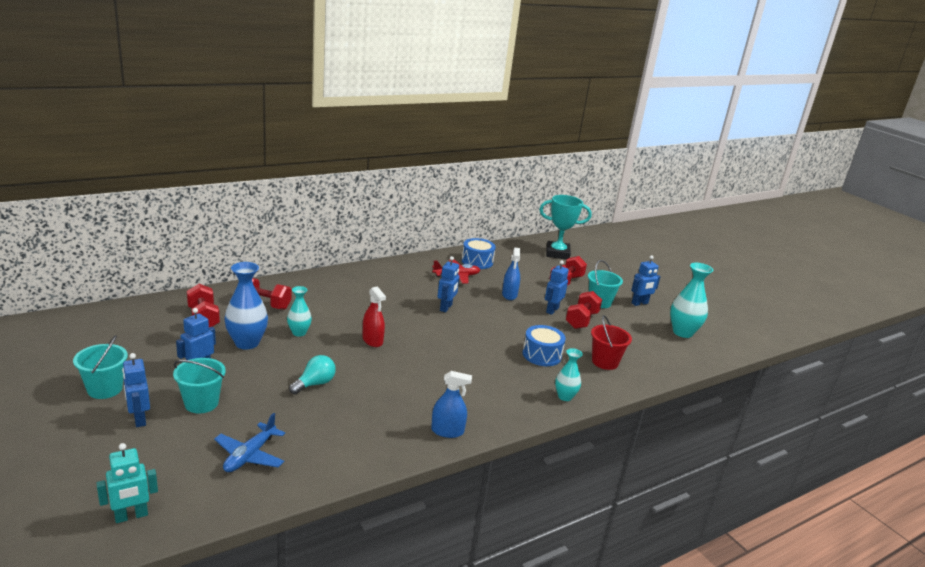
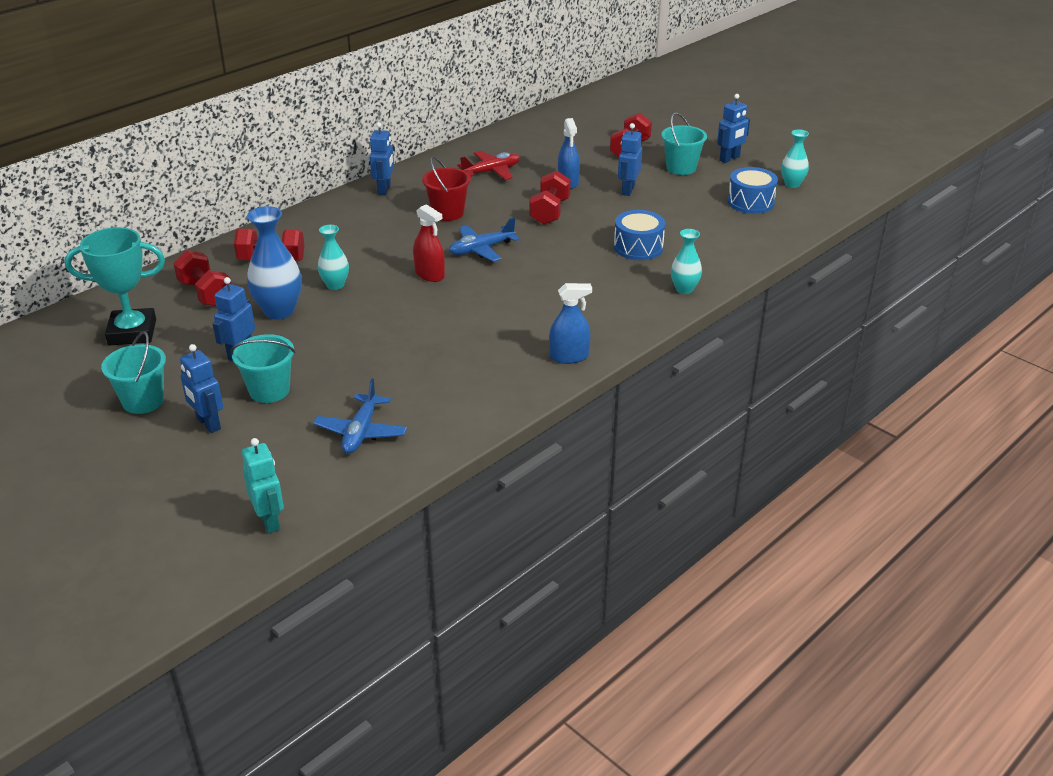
camera: 10 degrees left, 10 degrees up
turquoise robot [96,443,158,523] -> turquoise robot turned 75 degrees counterclockwise [242,438,284,533]
turquoise light bulb [289,355,336,394] -> none
blue robot [437,256,459,312] -> blue robot moved to [370,122,394,195]
blue drum [462,238,496,269] -> blue drum moved to [728,167,778,214]
turquoise trophy [539,195,592,260] -> turquoise trophy moved to [65,227,165,346]
red dumbbell [566,291,602,329] -> red dumbbell moved to [530,171,571,225]
red bucket [591,315,632,370] -> red bucket moved to [422,157,471,221]
turquoise vase [670,263,713,338] -> turquoise vase [781,129,809,188], size x0.60
none -> blue plane [449,217,519,262]

